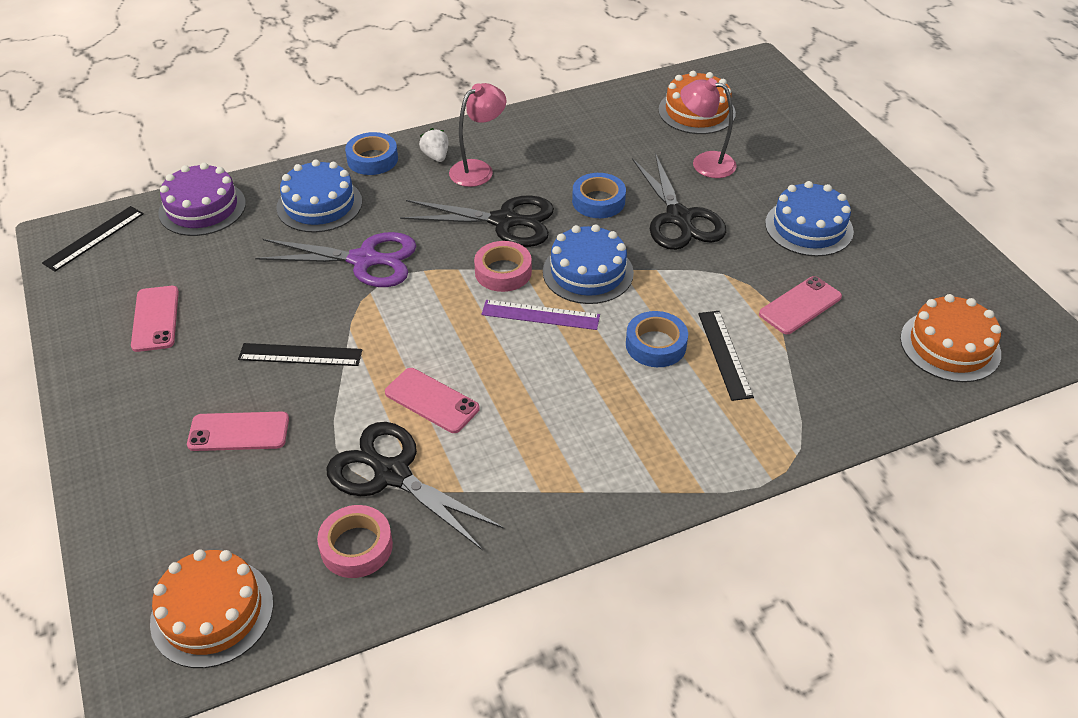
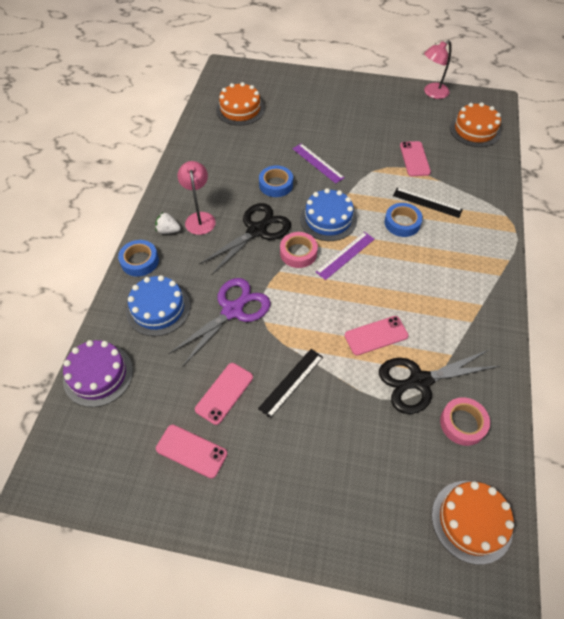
camera: 55 degrees left, 10 degrees up
black ruler [42,206,144,271] -> none
pink phone [187,412,289,451] -> pink phone moved to [195,363,253,425]
black scissors [632,153,726,250] -> purple ruler [292,144,345,184]
pink lamp [680,78,737,178] -> pink lamp moved to [424,40,452,99]
blue cake [765,181,854,256] -> none

